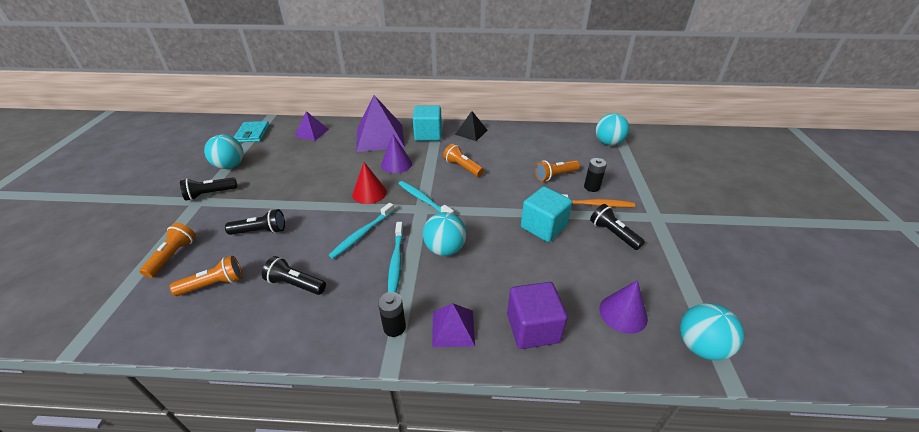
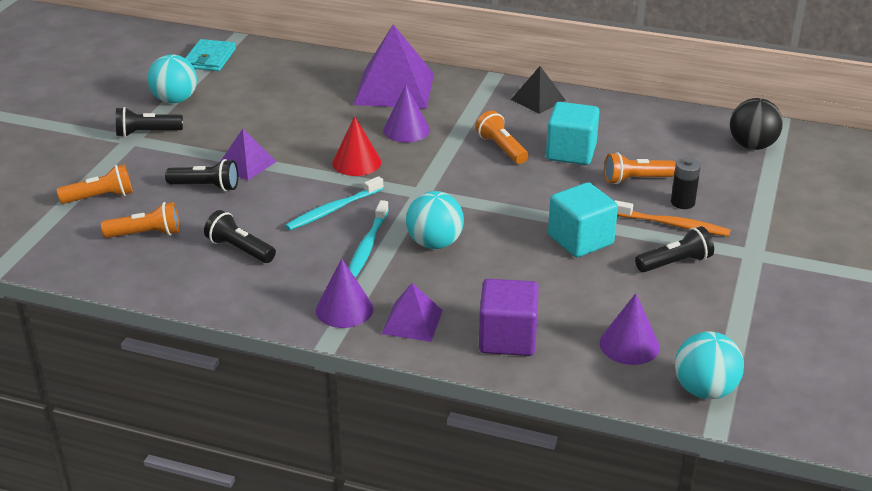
camera: 15 degrees right, 5 degrees down
orange flashlight [139,223,196,278] -> orange flashlight turned 45 degrees clockwise [57,164,133,204]
purple pyramid [294,111,329,141] -> purple pyramid moved to [220,129,276,180]
black battery [378,292,406,337] -> purple cone [316,258,373,328]
turquoise toothbrush [398,181,454,214] -> none
turquoise cube [413,105,442,141] -> turquoise cube moved to [546,102,600,165]
black flashlight [590,204,645,250] -> black flashlight turned 90 degrees clockwise [635,226,714,272]
turquoise ball [596,113,629,146] -> black ball [730,98,783,150]

